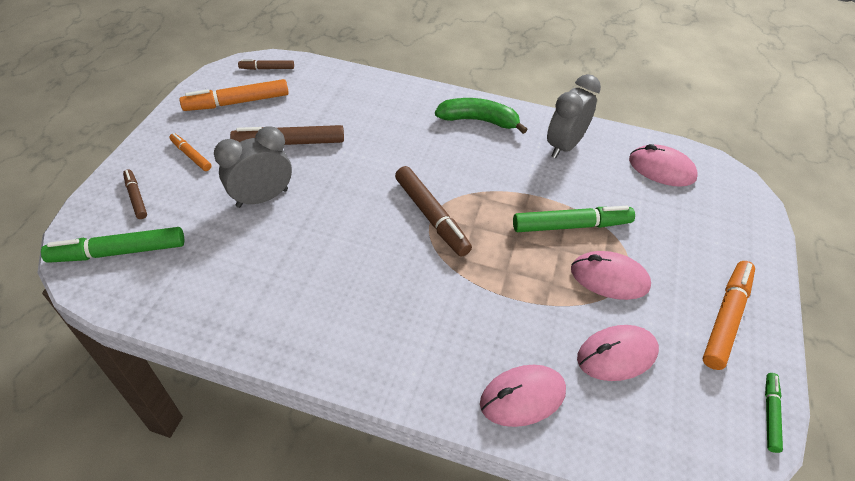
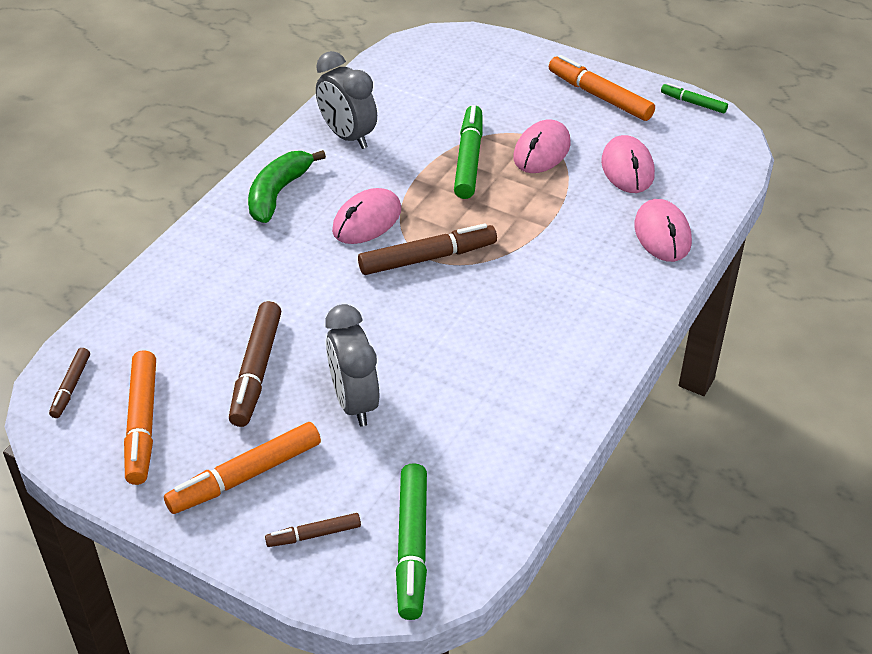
camera: 75 degrees left, 5 degrees down
orange marker [169,133,212,171] -> orange marker [164,422,321,514], size x1.80
pink mouse [629,144,698,187] -> pink mouse moved to [332,188,401,244]

